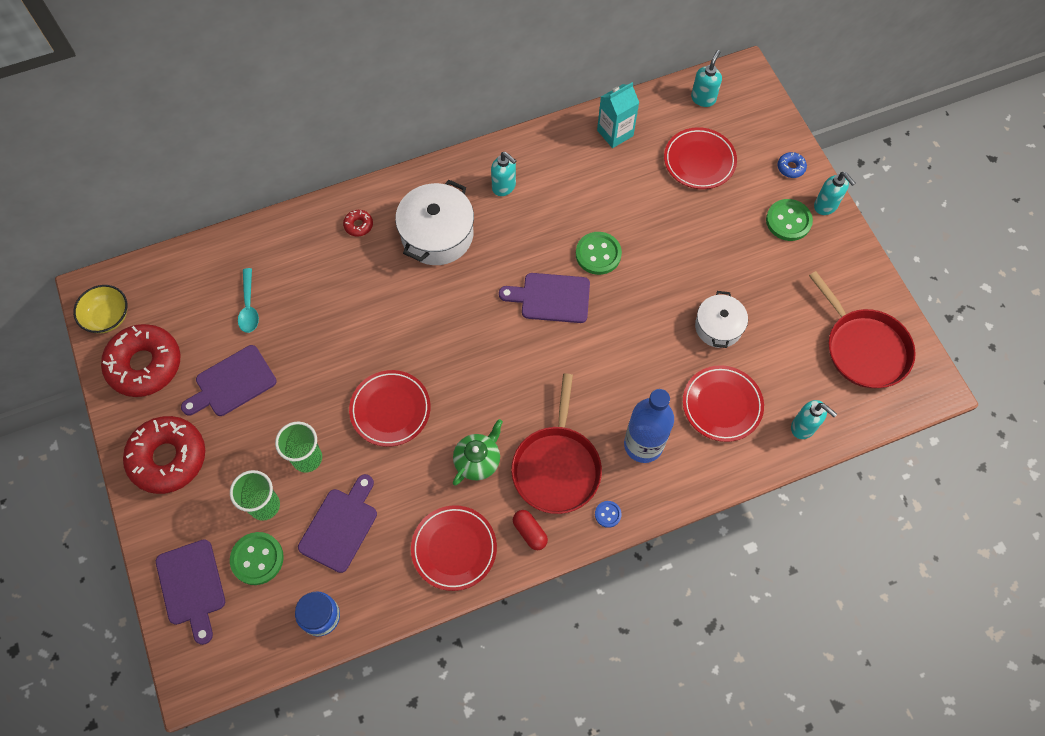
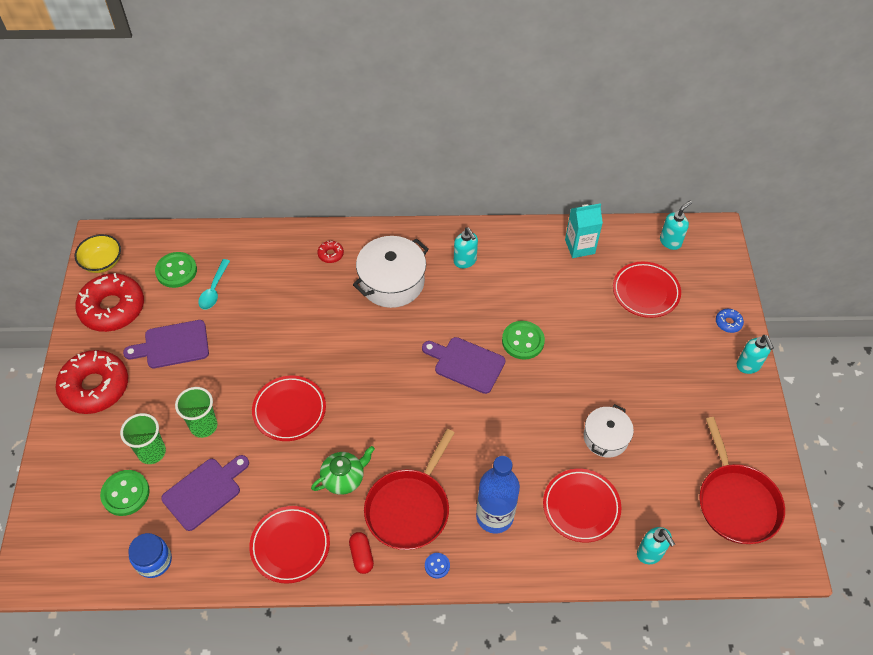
camera: 20 degrees right, 10 degrees down
purple cutting board [156,539,225,645] -> none
green button [766,199,813,241] -> green button moved to [155,252,197,288]

